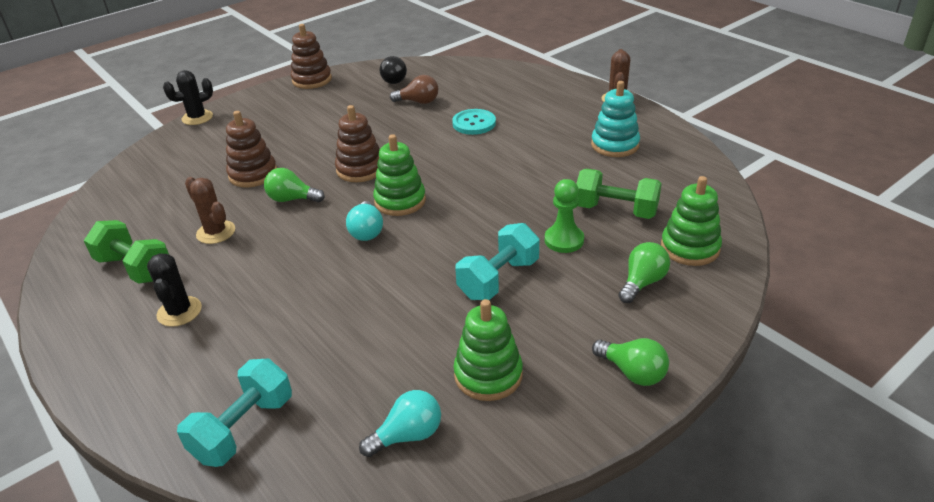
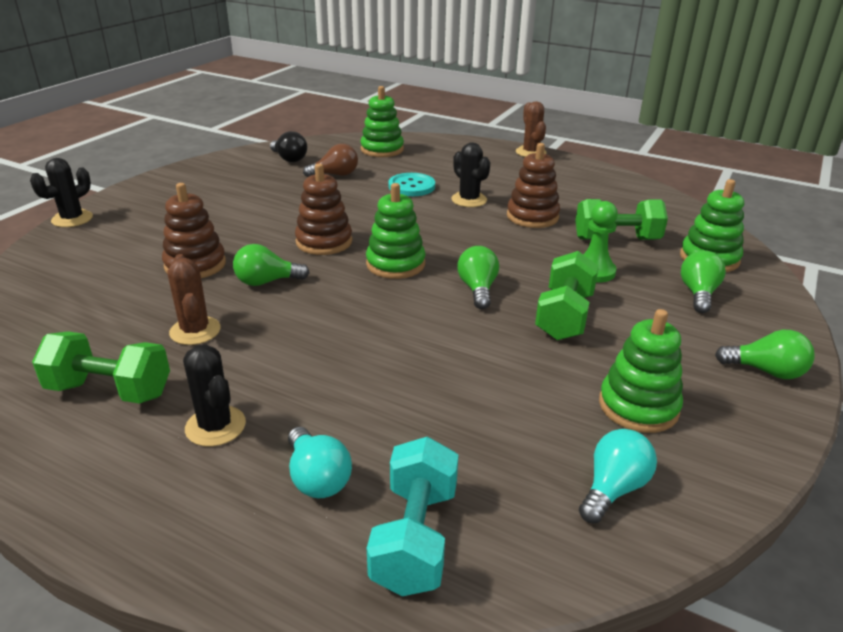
camera: 25 degrees left, 5 degrees down
brown cactus [185,177,235,244] -> brown cactus turned 45 degrees clockwise [168,254,221,345]
brown stacking toy [291,24,332,89] -> brown stacking toy moved to [507,143,560,228]
turquoise light bulb [346,201,383,241] -> turquoise light bulb moved to [288,427,352,498]
turquoise dumbbell [455,223,539,300] -> green dumbbell [535,251,599,340]
turquoise stacking toy [591,81,640,157] -> none
none -> green stacking toy [360,86,404,157]
none -> black cactus [451,142,490,207]
none -> green light bulb [457,246,499,309]

